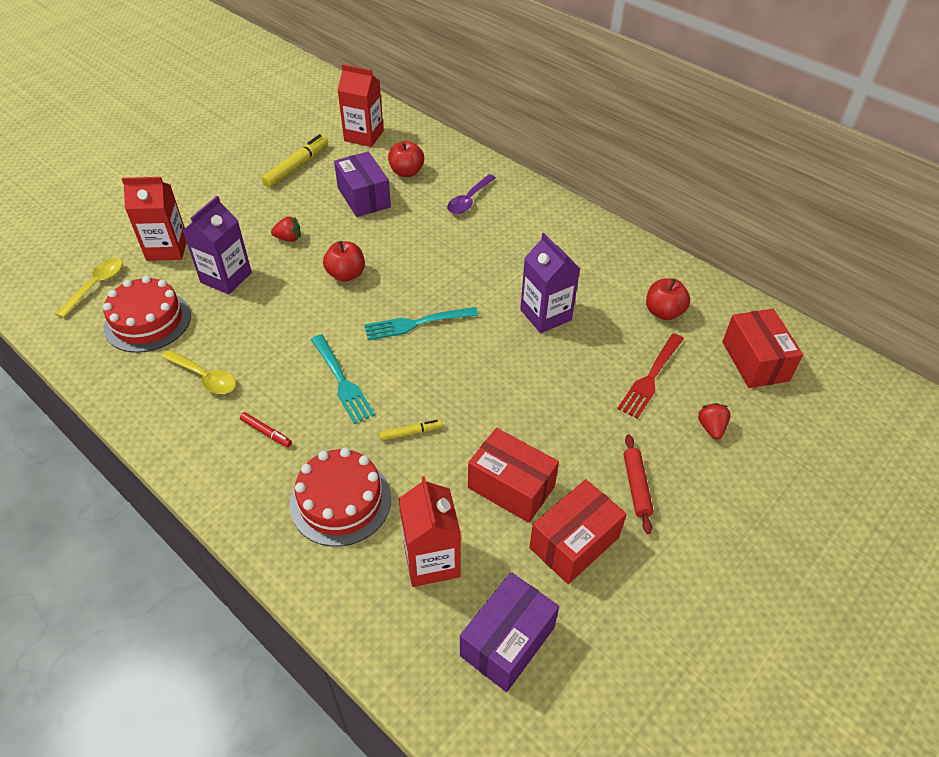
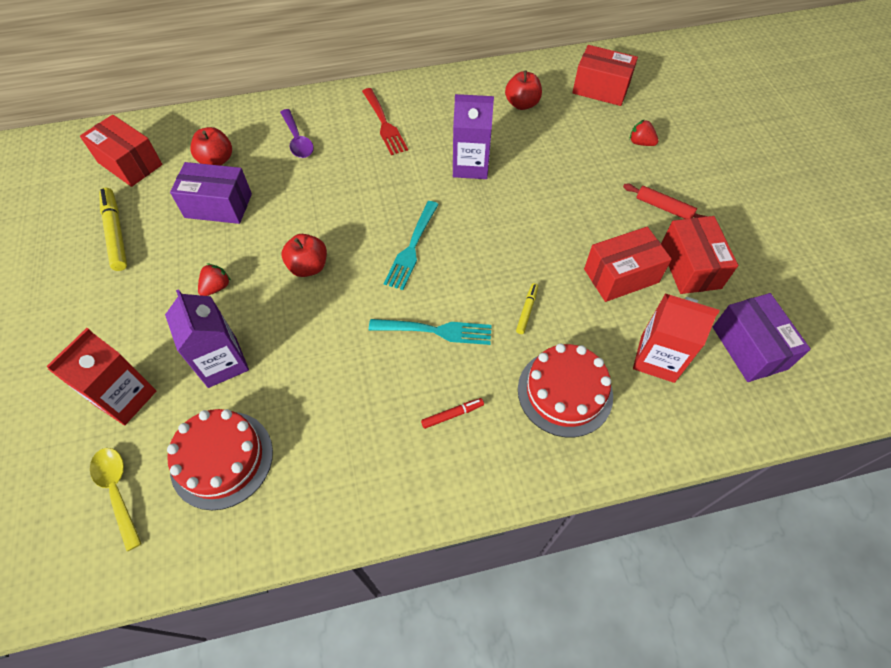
camera: 55 degrees left, 10 degrees up
yellow spoon [161,350,236,394] -> none
red carton [337,64,384,147] -> red box [80,115,163,187]
red fork [617,333,684,419] -> red fork moved to [362,88,408,155]

